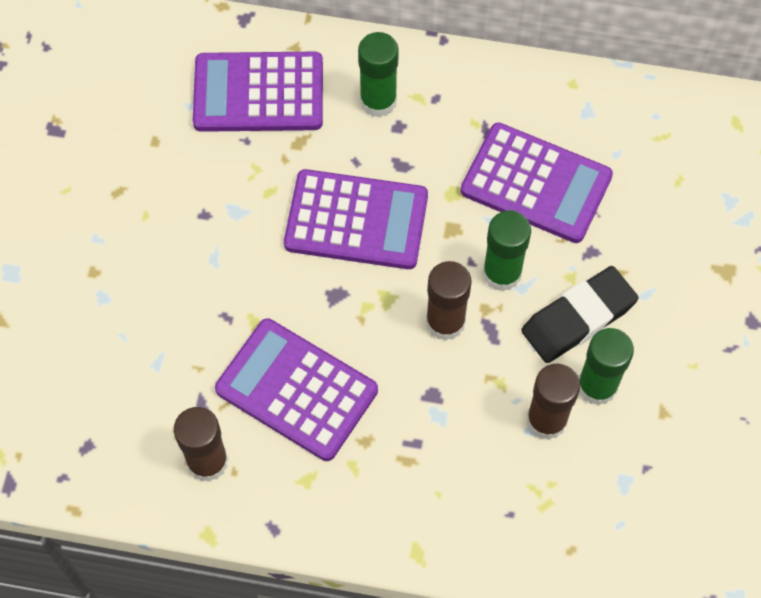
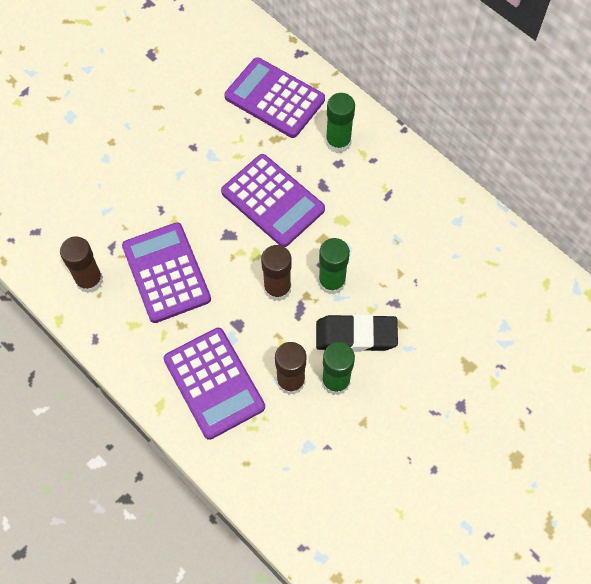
camera: 35 degrees right, 0 degrees up
purple calculator [461,123,613,243] -> purple calculator moved to [163,328,265,440]

